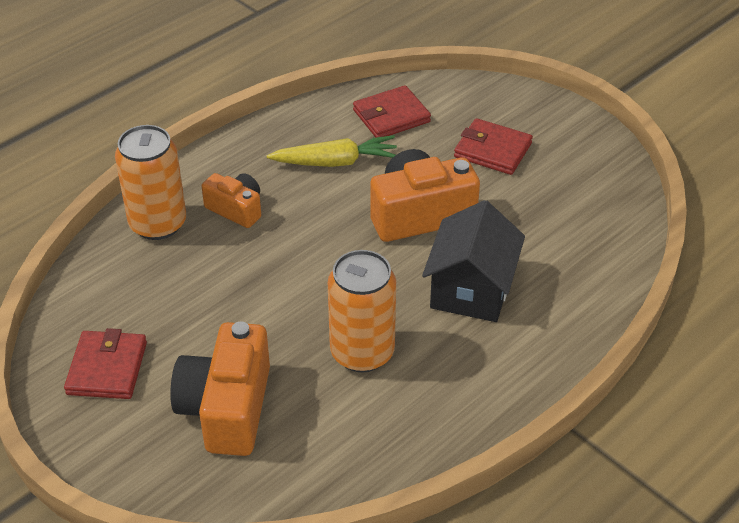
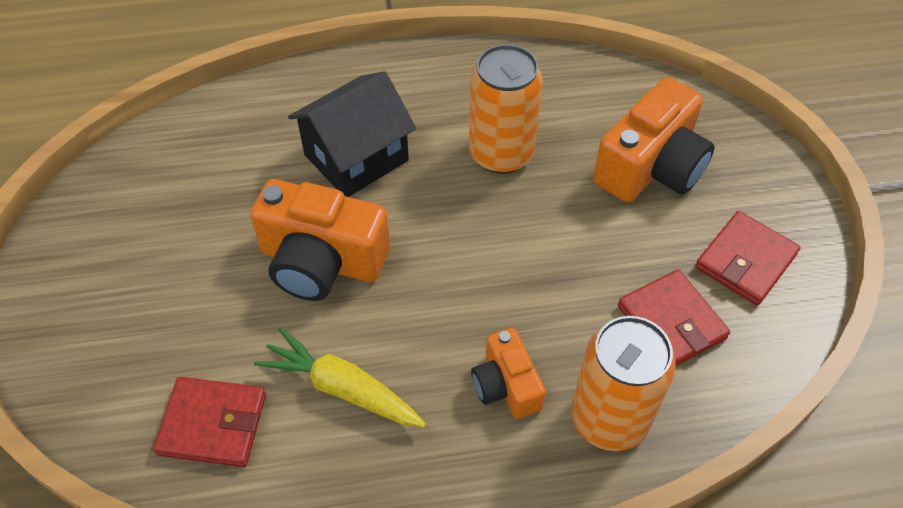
camera: 145 degrees left, 10 degrees up
red wallet [454,118,533,175] -> red wallet moved to [618,270,730,366]

